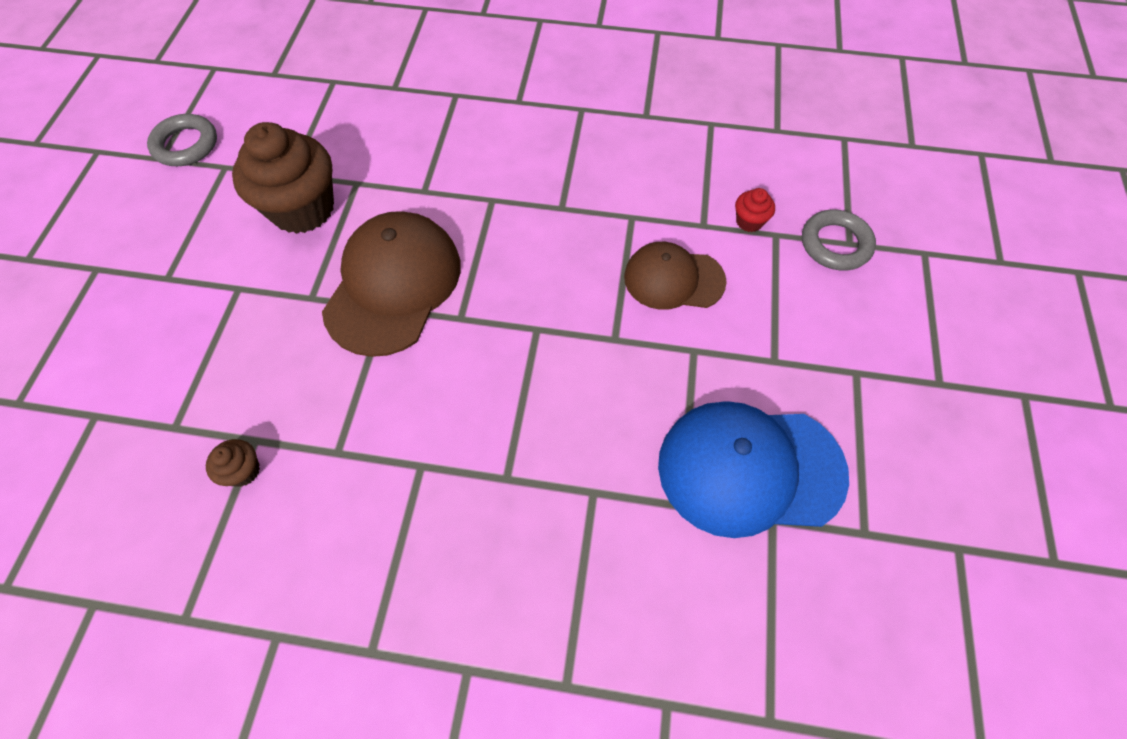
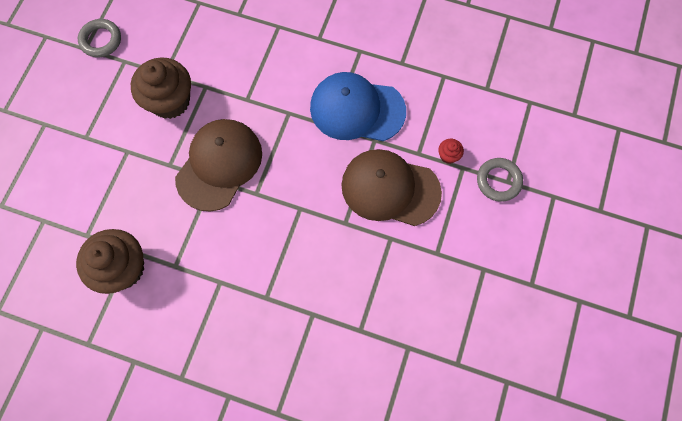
camera: 10 degrees right, 10 degrees up
brown cupcake [206,439,260,487] -> brown cupcake [76,229,144,294], size x2.37
brown cap [624,242,727,310] -> brown cap [341,149,442,226], size x1.59
blue cap [658,401,849,538] -> blue cap moved to [310,72,406,141]

